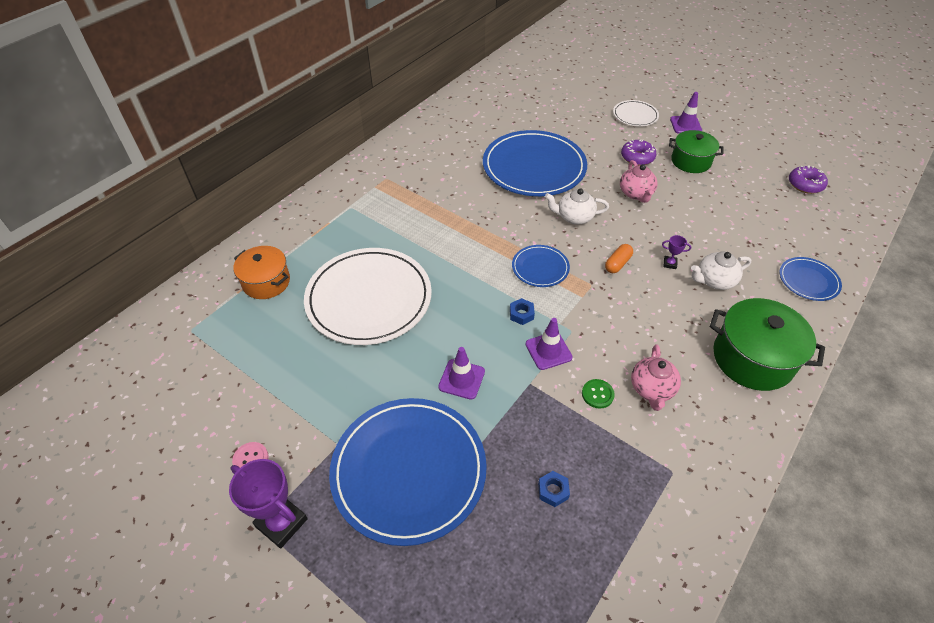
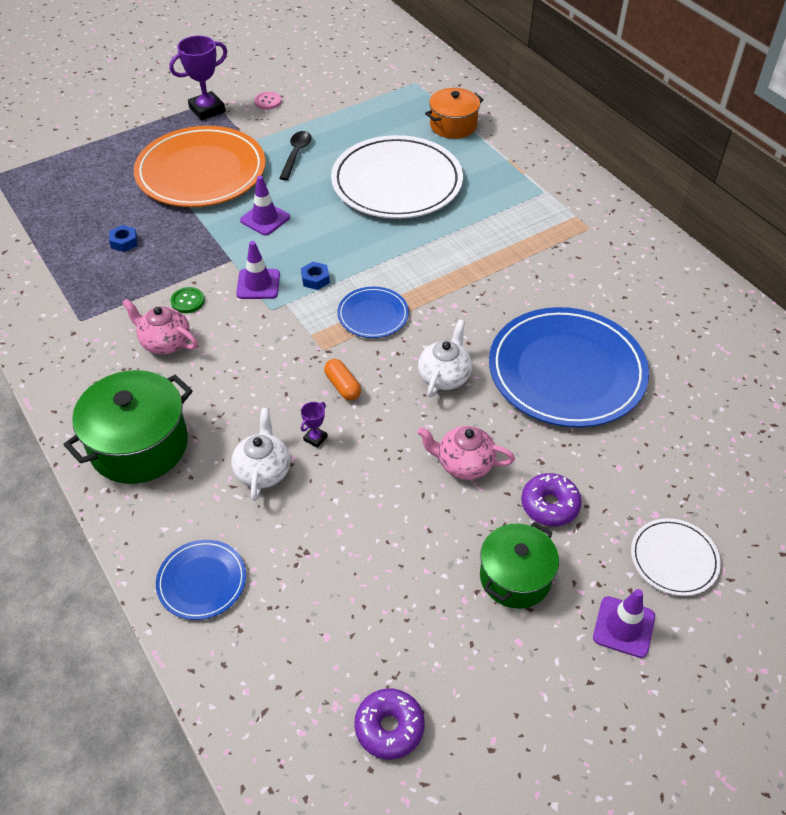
camera: 110 degrees right, 0 degrees up
blue plate [329,398,487,546] -> orange plate [134,126,266,207]
none -> black spoon [279,131,312,180]

